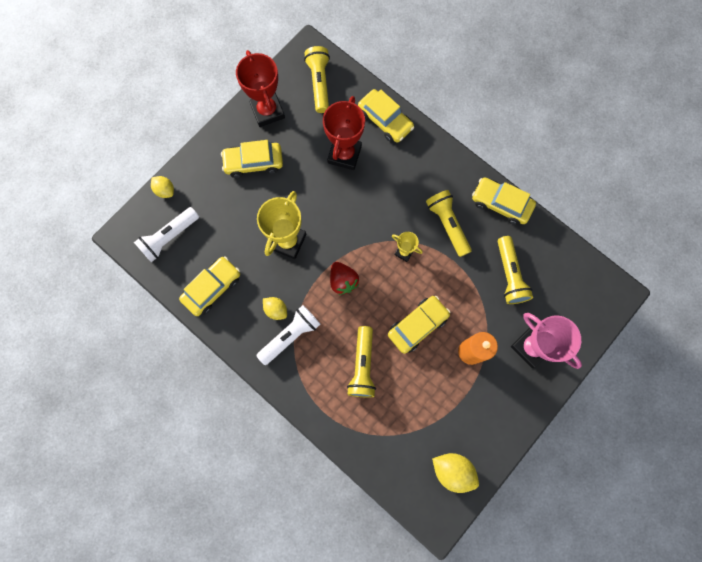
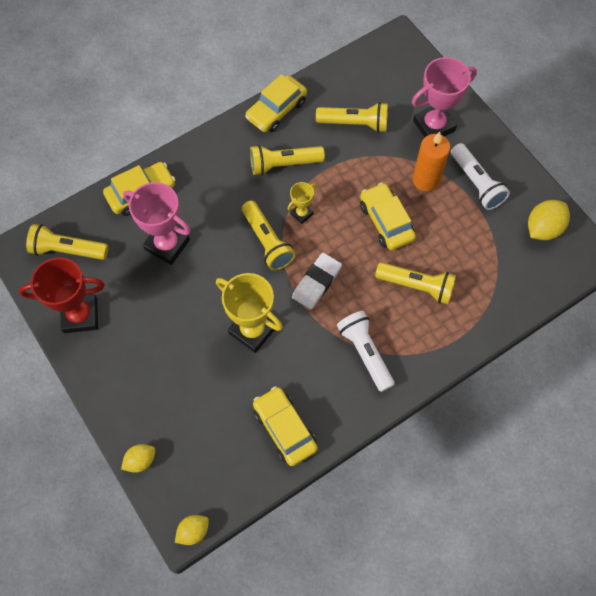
camera: 75 degrees left, 10 degrees down
white flashlight [134,207,199,262] -> white flashlight moved to [451,143,510,210]
yellow car [221,140,283,178] -> none
yellow lemon [263,297,287,320] -> yellow lemon moved to [175,515,209,545]
red trophy [323,96,365,170] -> pink trophy [123,182,191,265]
red strawberry [330,262,359,295] -> white eraser [292,253,342,310]
none -> yellow flashlight [242,200,296,271]

